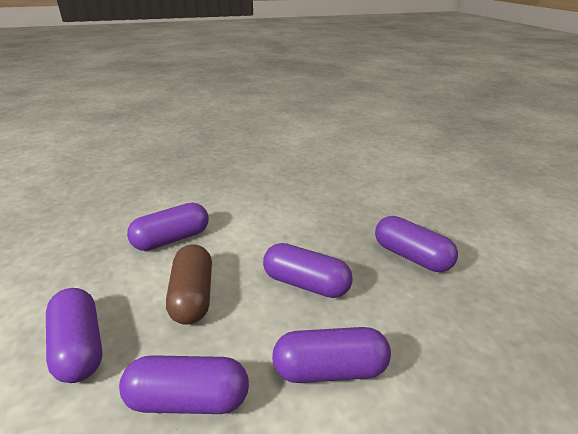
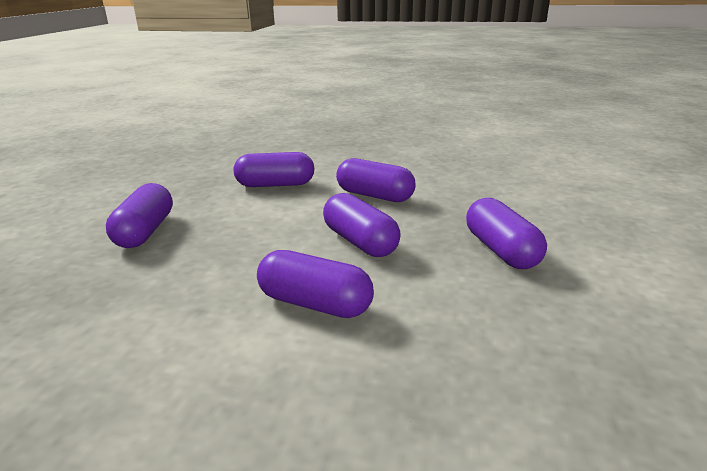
camera: 30 degrees right, 5 degrees down
purple capsule [119,355,249,414] -> purple capsule moved to [336,158,416,202]
brown capsule [166,244,212,325] -> none

